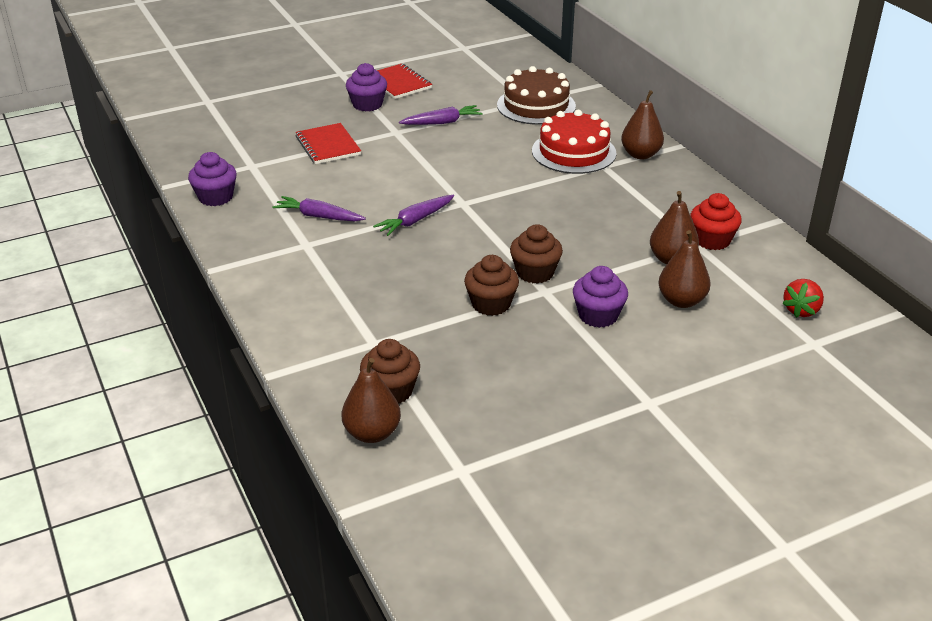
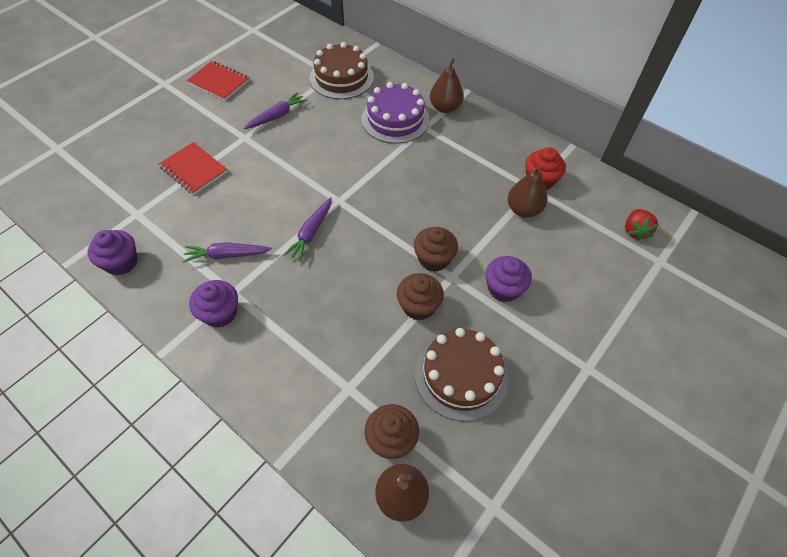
camera: 25 degrees left, 20 degrees up
purple cupcake [346,63,387,112] -> purple cupcake moved to [189,280,238,328]
red cake [532,110,617,174] -> purple cake [361,82,430,144]
brown pear [658,230,710,308] -> none
none -> brown cake [415,328,508,421]

